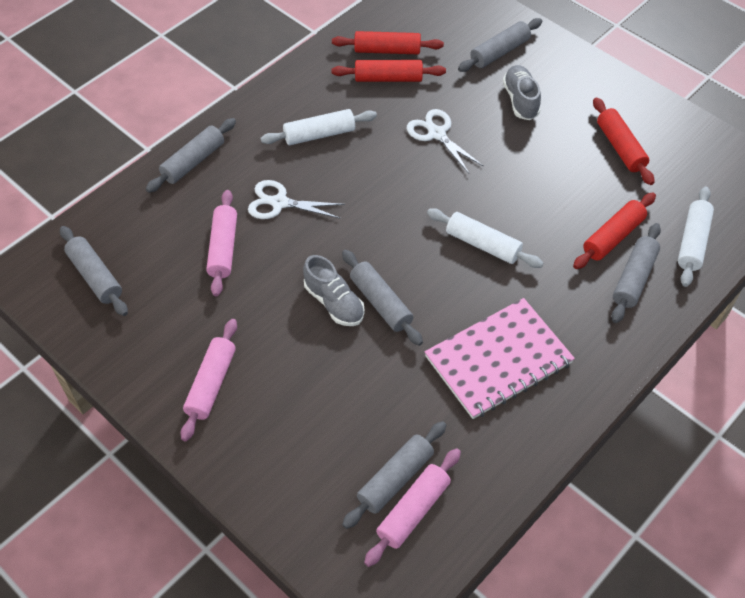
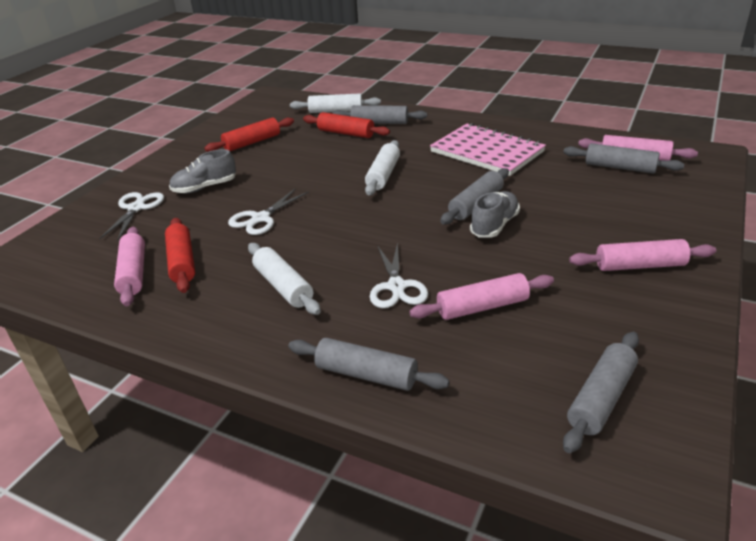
camera: 105 degrees left, 20 degrees down
red rolling pin [332,31,444,54] -> pink rolling pin [114,227,145,306]
grey rolling pin [458,18,542,72] -> white scissors [99,192,164,240]

